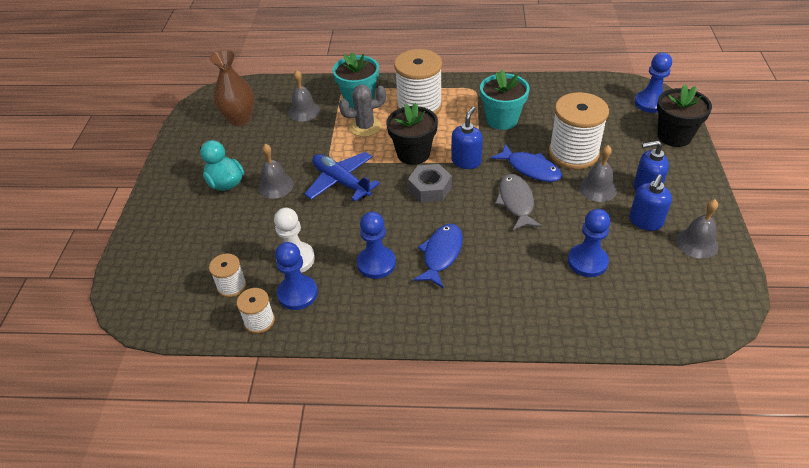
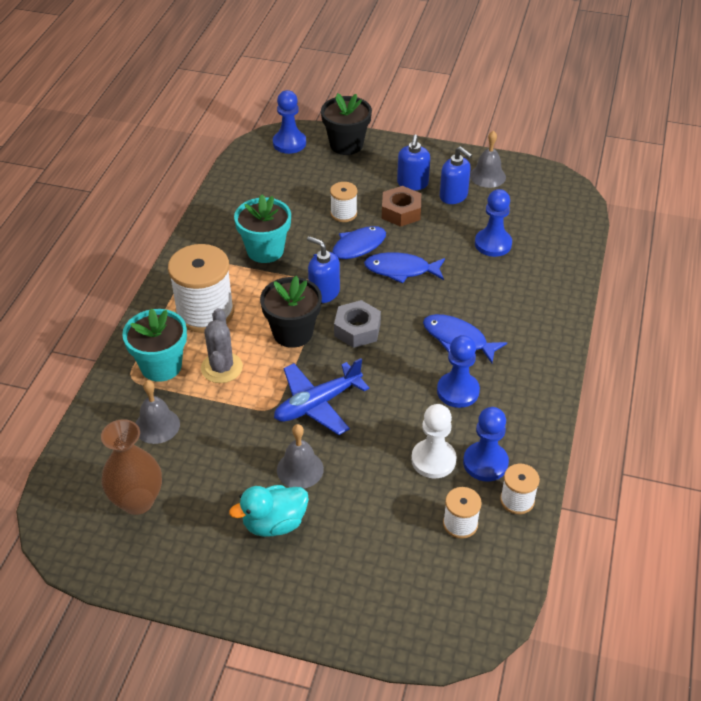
camera: 80 degrees left, 0 degrees up
grey fish [495,174,542,230] -> blue fish [364,252,445,284]
white spool [549,92,609,169] -> white spool [330,182,358,222], size x0.50
grey bell [579,145,617,202] -> brown nut [382,186,421,227]

